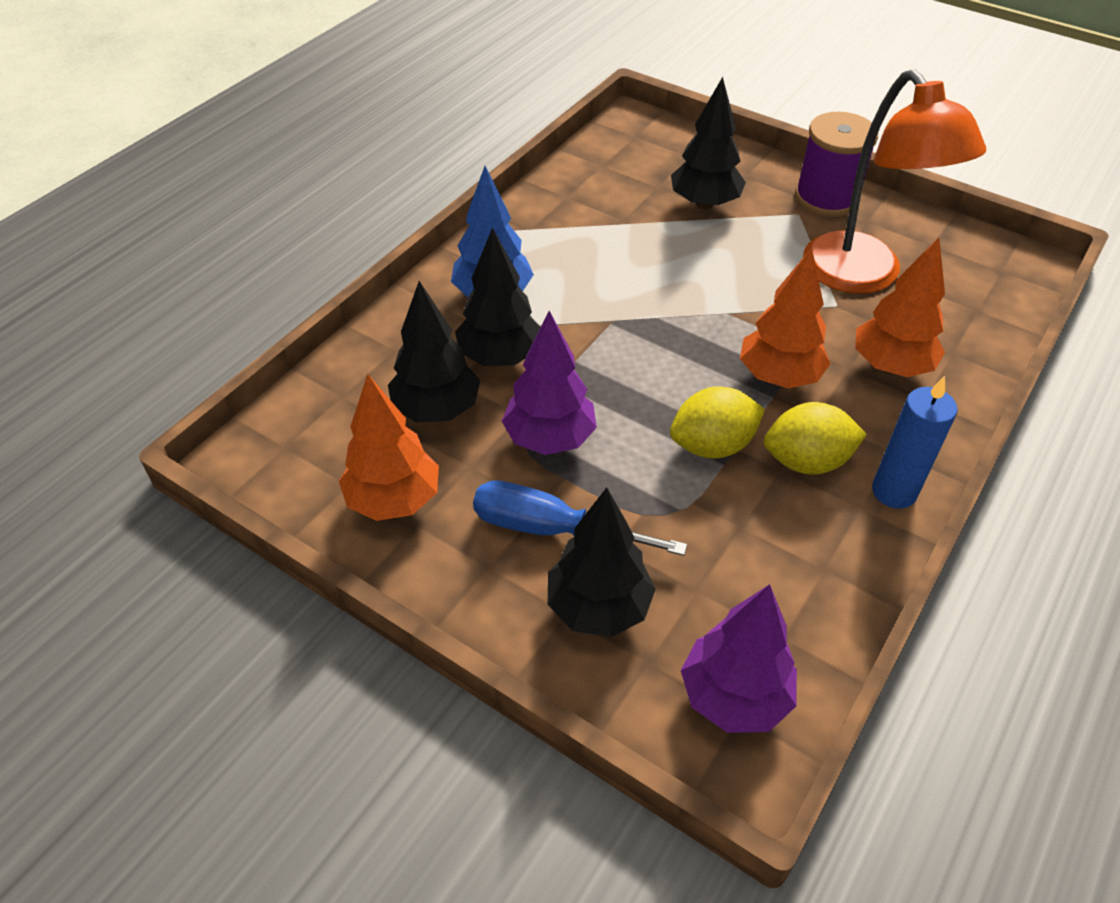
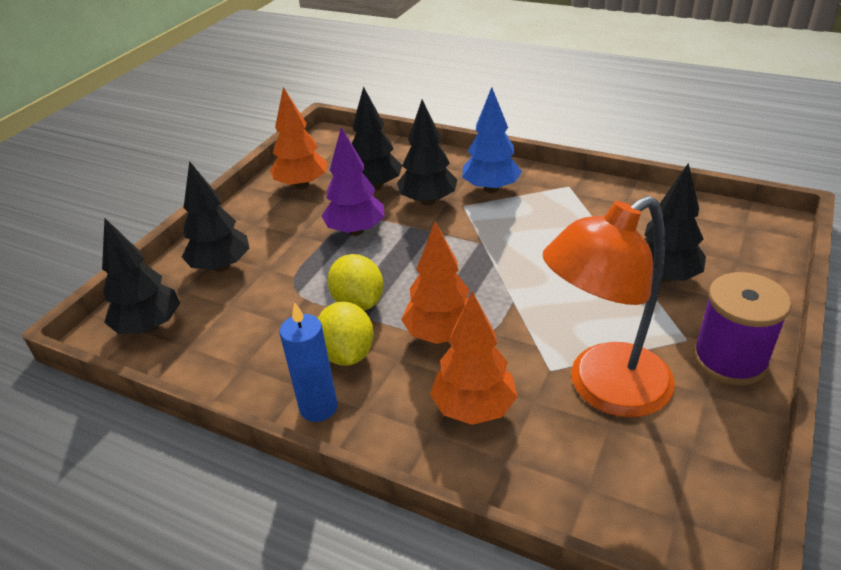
camera: 85 degrees right, 10 degrees down
blue screwdriver [473,480,687,556] -> none
purple tree [681,584,797,733] -> black tree [102,218,180,334]

